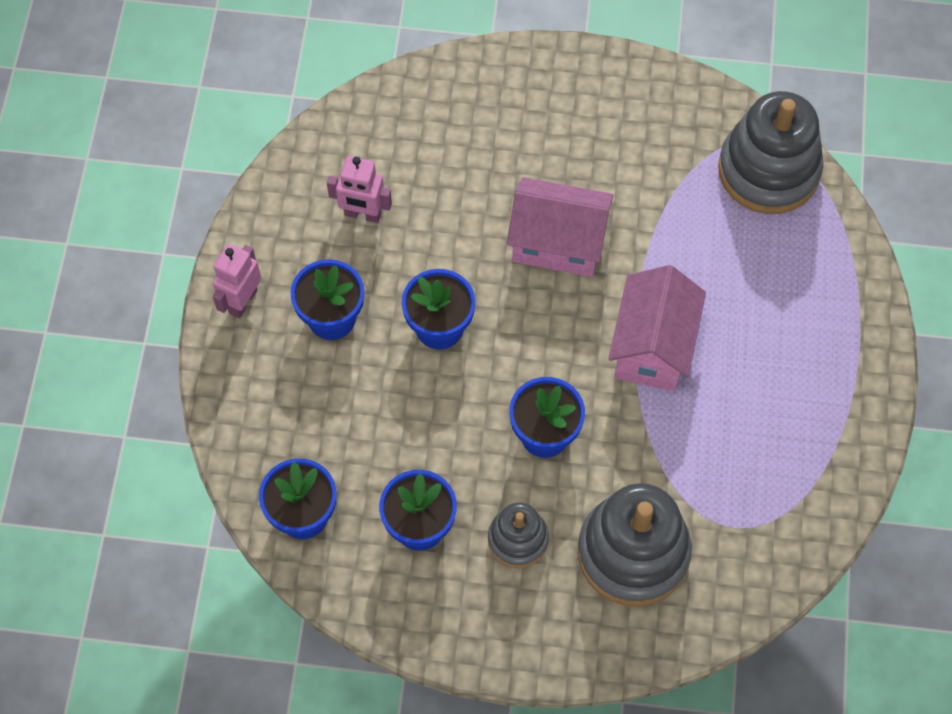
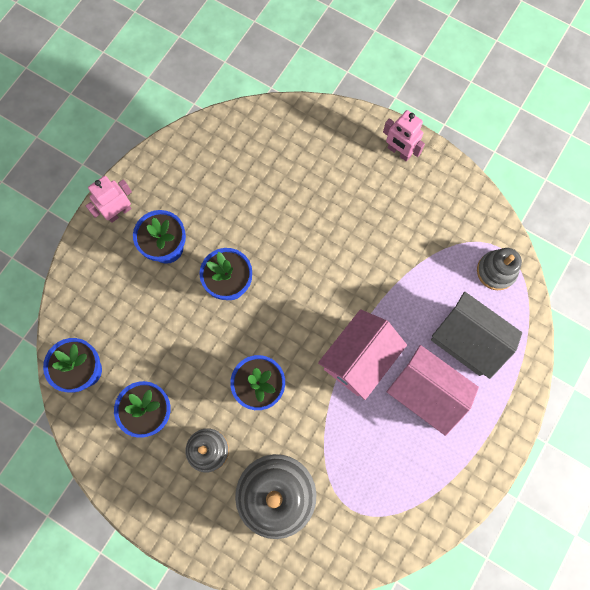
camera: 25 degrees right, 10 degrees up
pink robot [327,156,392,223] -> pink robot moved to [383,110,425,162]
pink house [507,177,614,277] -> pink house moved to [387,345,479,436]
grey stacking toy [718,91,823,214] -> grey stacking toy [477,248,522,290], size x0.54
none -> grey house [431,292,522,379]

